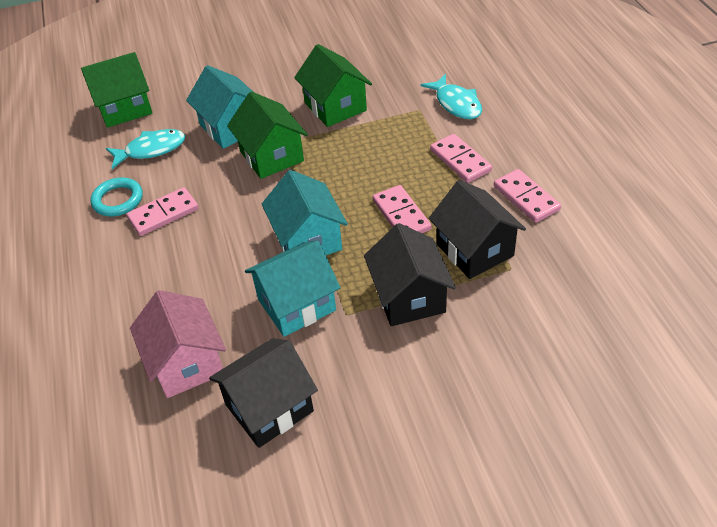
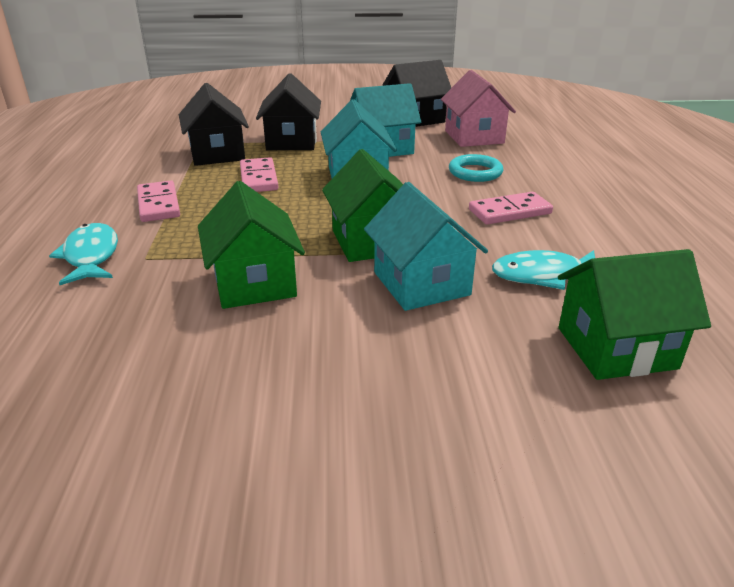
camera: 170 degrees left, 15 degrees down
turquoise ring [90,177,143,216] -> turquoise ring moved to [449,154,504,182]
pink domino [494,169,561,223] -> none

